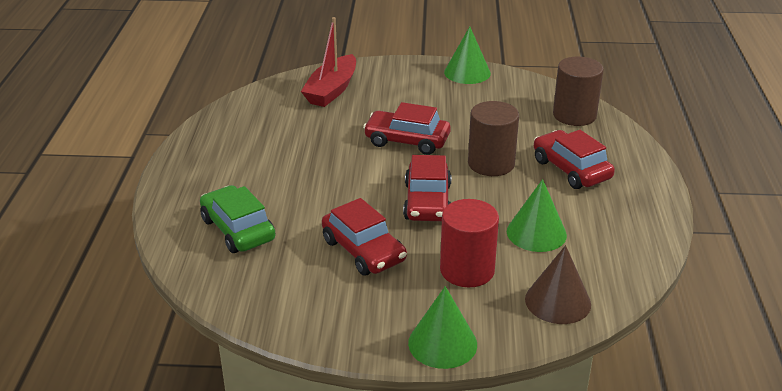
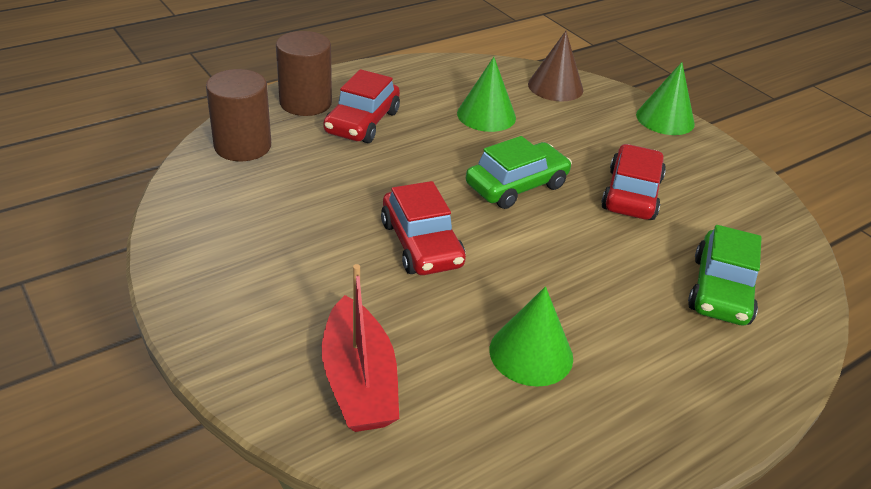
camera: 130 degrees left, 5 degrees up
red boat [301,17,356,107] -> red boat turned 90 degrees clockwise [322,264,399,432]
red car [403,155,451,221] -> green car [466,136,572,209]
red cylinder [440,199,499,287] -> none
green cone [444,27,491,84] -> green cone moved to [490,286,573,387]
brown cylinder [468,101,519,176] -> brown cylinder moved to [276,31,332,116]

